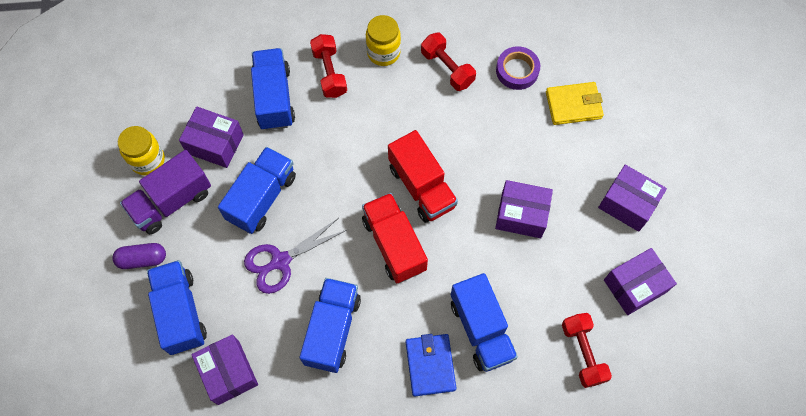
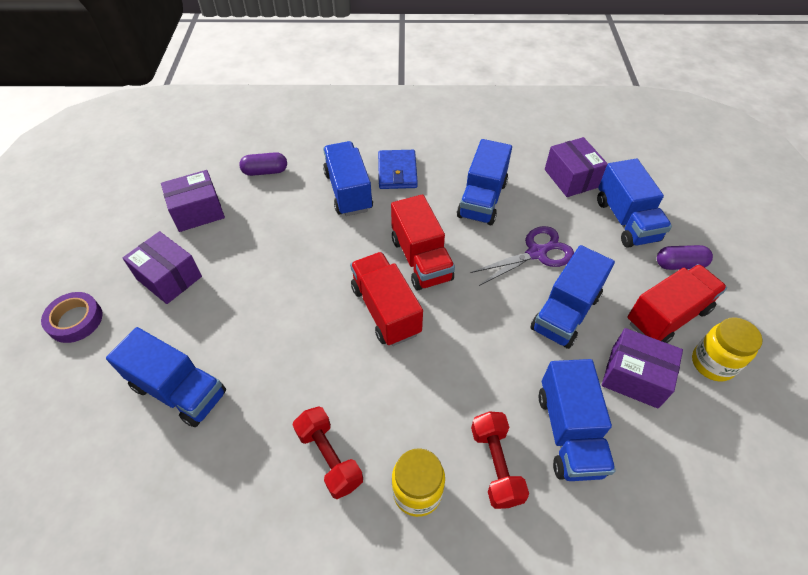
camera: 175 degrees left, 15 degrees down
purple truck [120,150,211,234] -> red truck [627,264,727,343]
purple box [495,180,553,238] -> none
purple tape [496,46,540,90] -> purple tape moved to [41,292,103,343]
yellow wallet [546,82,604,125] -> blue truck [106,327,226,427]
red dumbbell [562,313,612,388] -> purple capsule [239,152,287,176]

